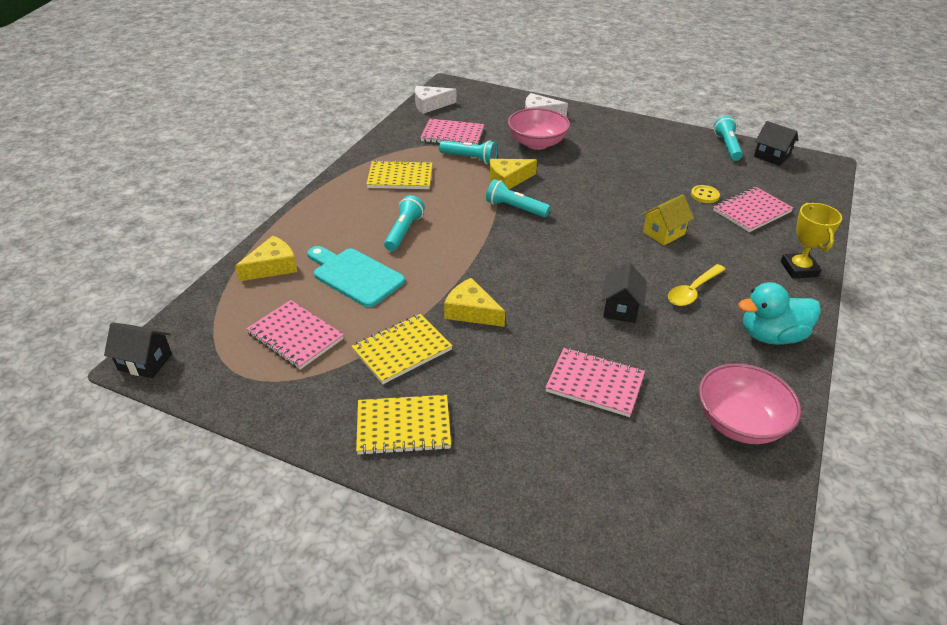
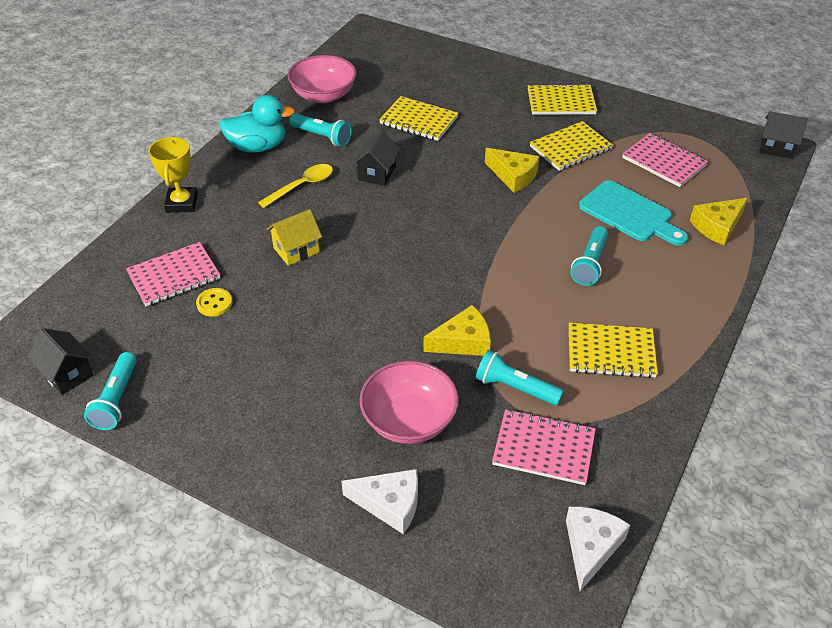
camera: 175 degrees left, 5 degrees up
white cheese [415,86,457,114] -> white cheese turned 60 degrees counterclockwise [566,506,630,591]
turquoise flashlight [486,179,550,217] -> turquoise flashlight moved to [289,113,352,147]
pink notebook [545,348,645,417] -> yellow notebook [379,96,458,141]

